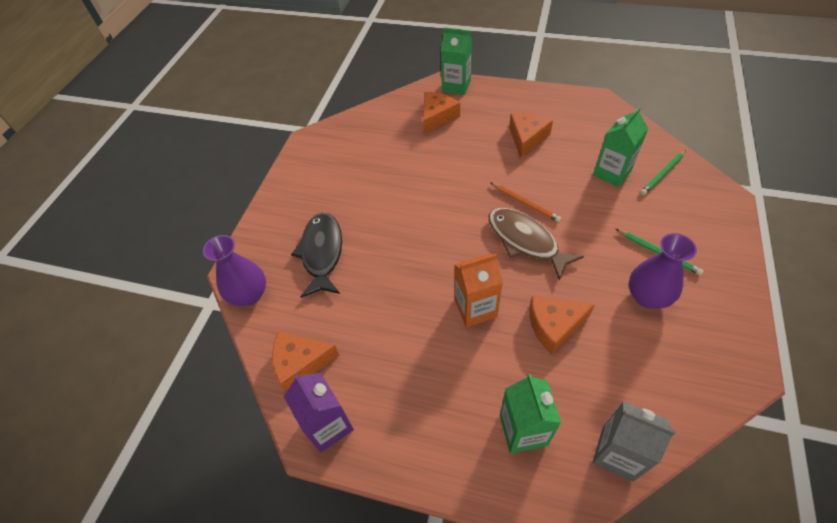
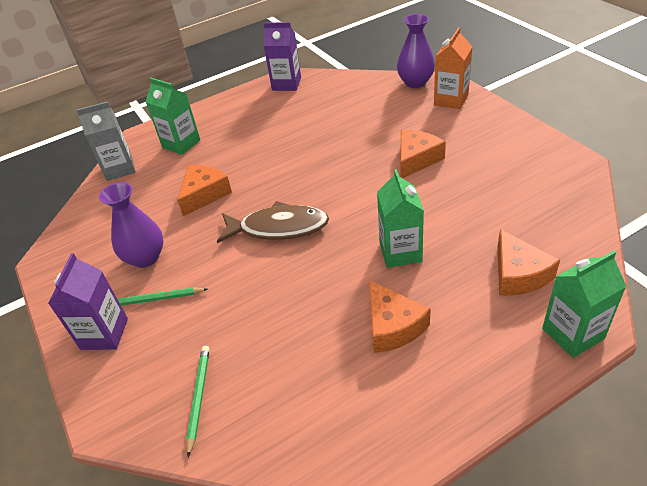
camera: 135 degrees right, 10 degrees down
orange cheese [272,331,339,392] -> orange cheese moved to [400,130,446,178]
black fish [291,213,342,298] -> none
orange carton [454,253,503,327] -> orange carton moved to [434,27,472,109]
orange pencil [490,182,562,222] -> none
green carton [593,107,649,187] -> green carton moved to [377,169,424,268]
none -> purple carton [48,253,128,350]

